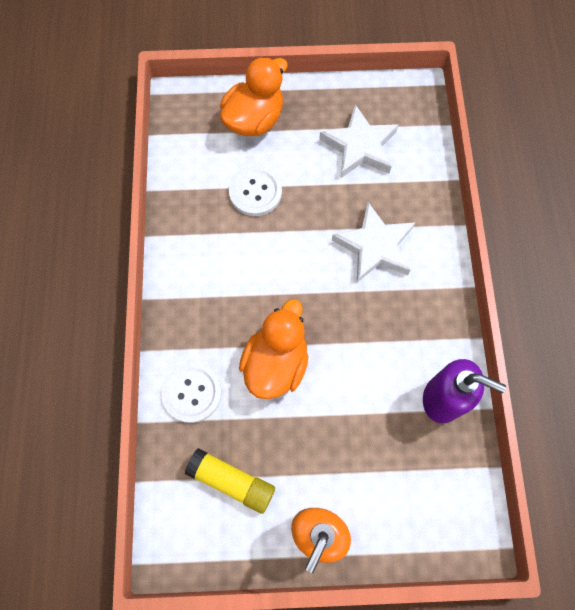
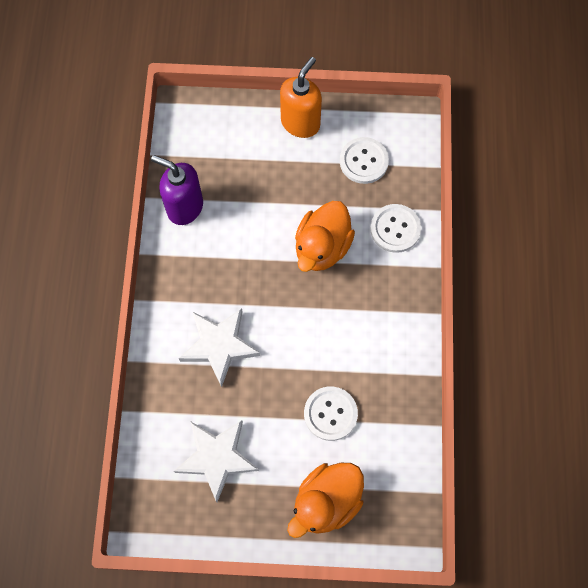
camera: 175 degrees left, 0 degrees up
yellow glue stick [185,448,275,514] -> white button [340,137,389,184]

